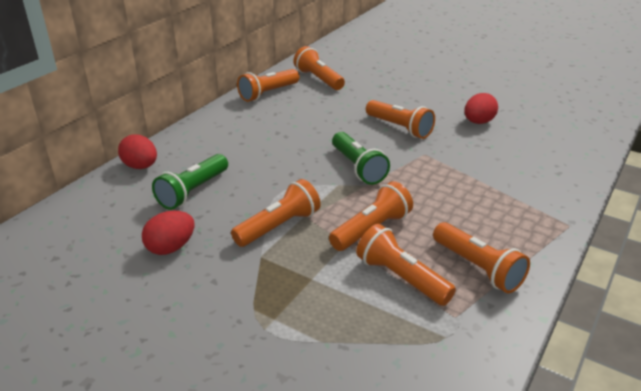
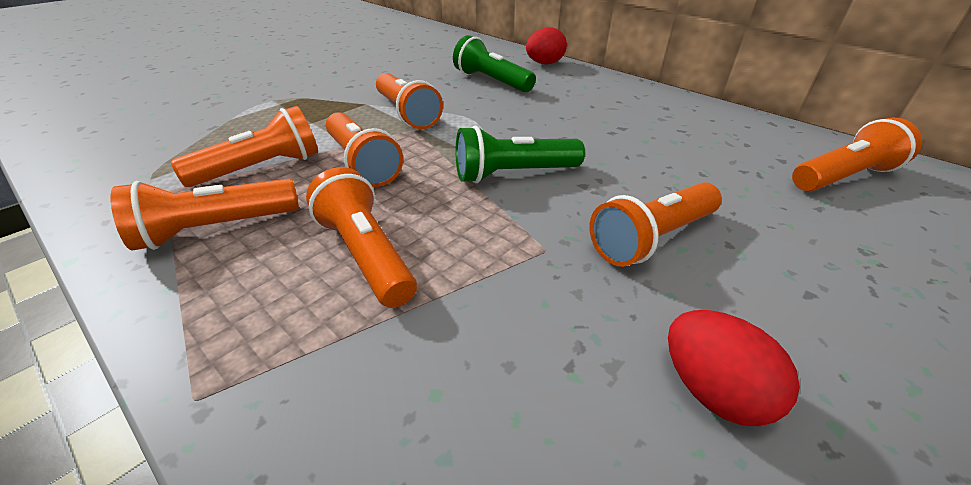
camera: 100 degrees right, 5 degrees up
red egg [142,210,194,255] -> none
orange flashlight [237,69,299,102] -> orange flashlight moved to [306,167,417,308]

